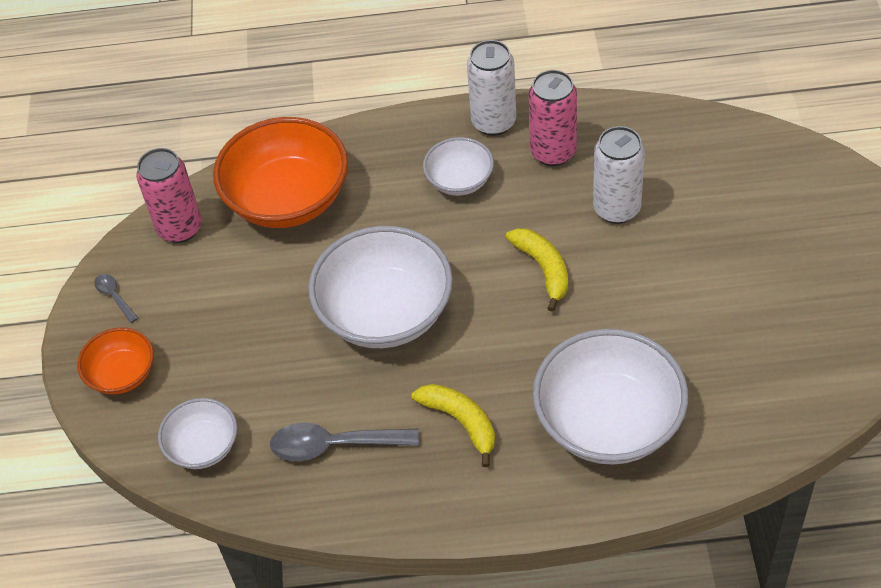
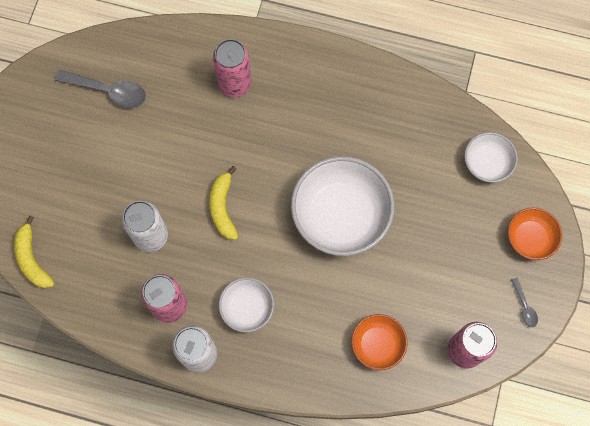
camera: 165 degrees left, 20 degrees up
orange bowl [213,117,348,228] -> orange bowl [351,314,408,370], size x0.53
grey spoon [270,423,419,461] -> grey spoon moved to [55,70,146,108]
yellow banana [412,384,495,467] -> yellow banana moved to [14,216,54,289]
white bowl [533,329,688,465] -> pink can [213,39,252,97]

